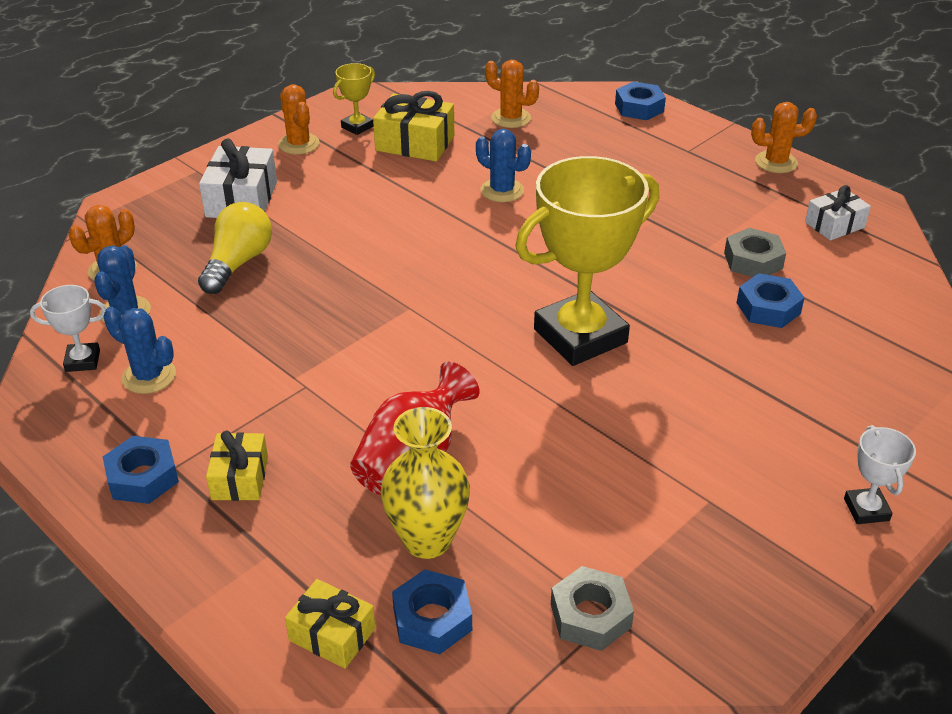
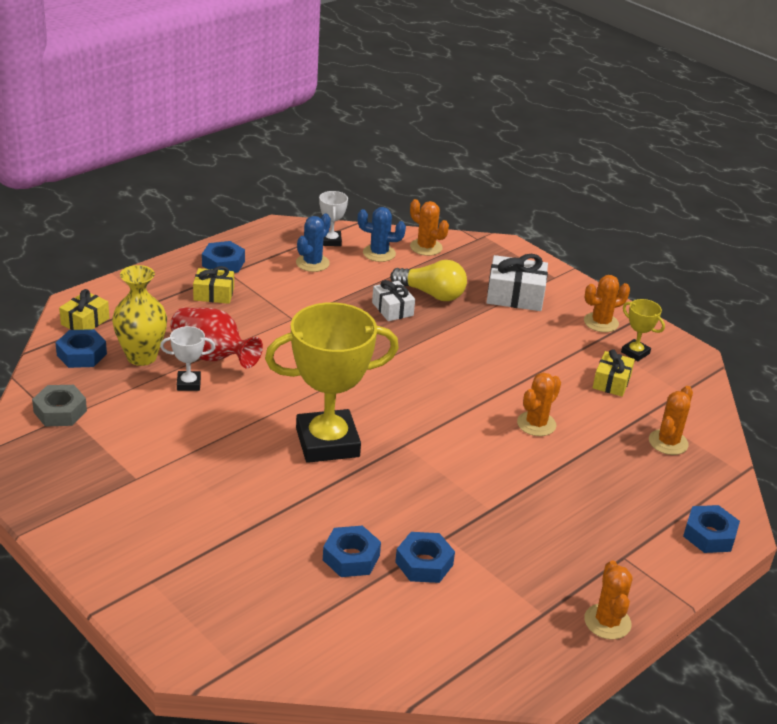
camera: 90 degrees right, 5 degrees down
yellow gift [373,91,454,161] -> yellow gift [593,349,635,397], size x0.64
blue cactus [476,129,531,202] -> orange cactus [517,372,561,436]
yellow trophy [515,156,659,366] -> yellow trophy turned 75 degrees counterclockwise [265,302,399,463]
grey nut [724,228,786,277] -> blue nut [395,532,455,583]
white gift [805,185,871,241] -> white gift moved to [372,280,415,321]
white trophy [844,425,916,524] -> white trophy moved to [160,326,215,391]

